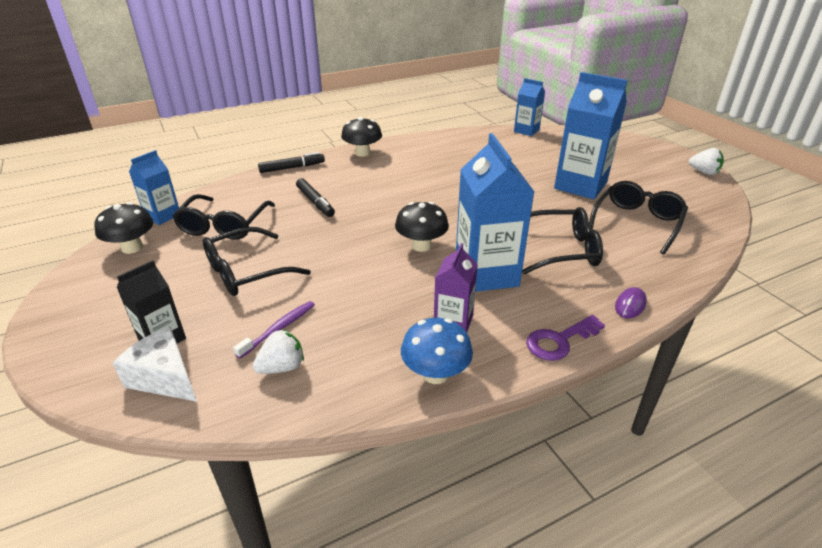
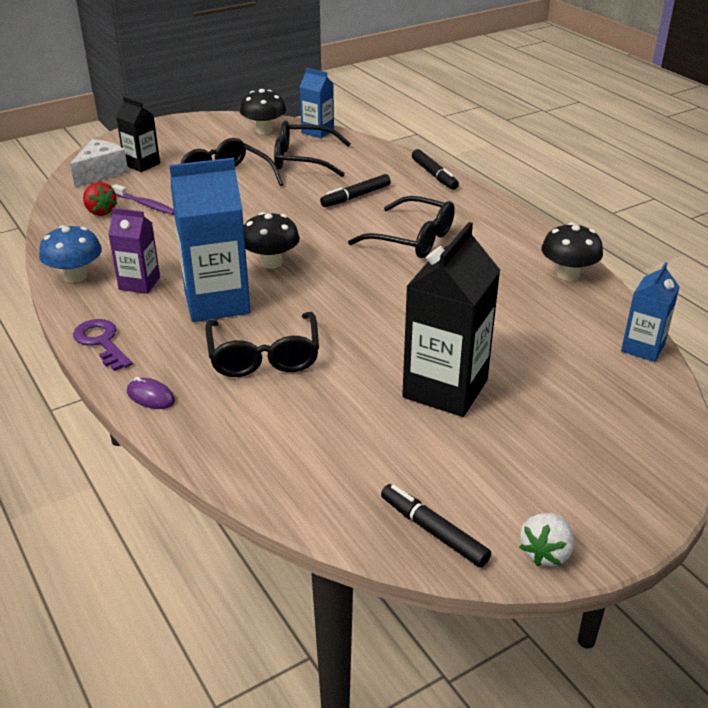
camera: 85 degrees right, 0 degrees up
white strawberry [253,329,304,374] -> red strawberry [83,182,118,216]
black mushroom [341,117,382,157] -> black mushroom moved to [541,223,603,281]
blue carton [554,72,628,199] -> black carton [402,222,500,417]
black glasses [589,181,688,255] -> black glasses moved to [348,196,455,258]
none -> black marker [381,484,491,568]

